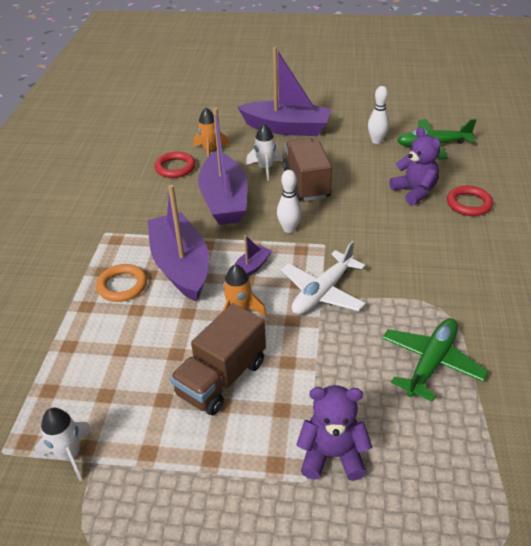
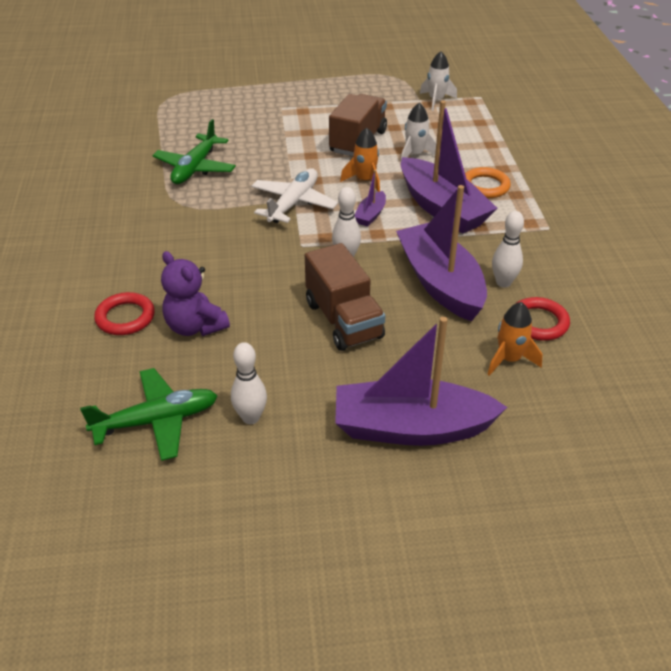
camera: 165 degrees right, 0 degrees up
white rocket [246,124,283,181] -> white rocket moved to [400,103,436,164]
purple teddy bear [296,385,372,481] -> none
none -> white bowling pin [492,211,524,288]

